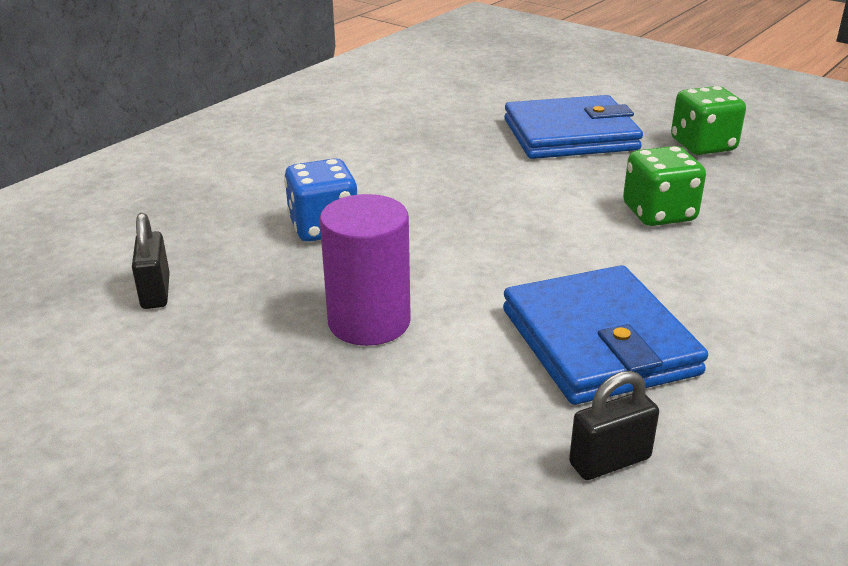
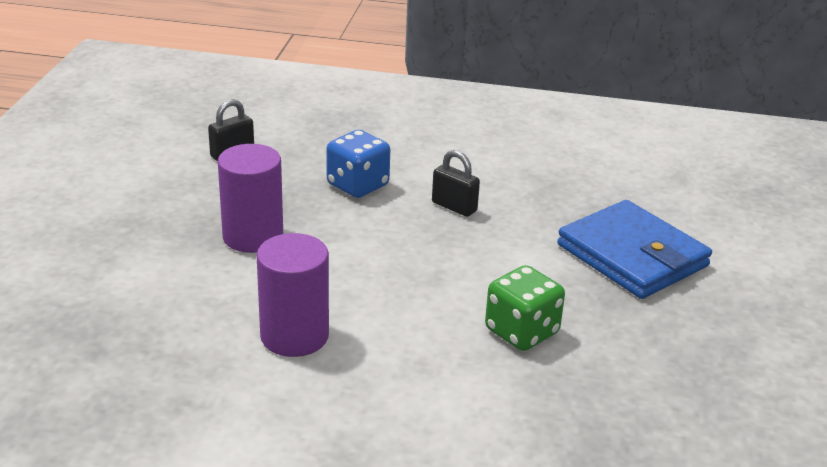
camera: 60 degrees right, 0 degrees up
blue wallet [503,265,708,405] -> purple cylinder [257,233,329,357]
black padlock [569,371,659,480] -> black padlock moved to [432,150,480,217]
green dice [671,86,746,155] -> none

